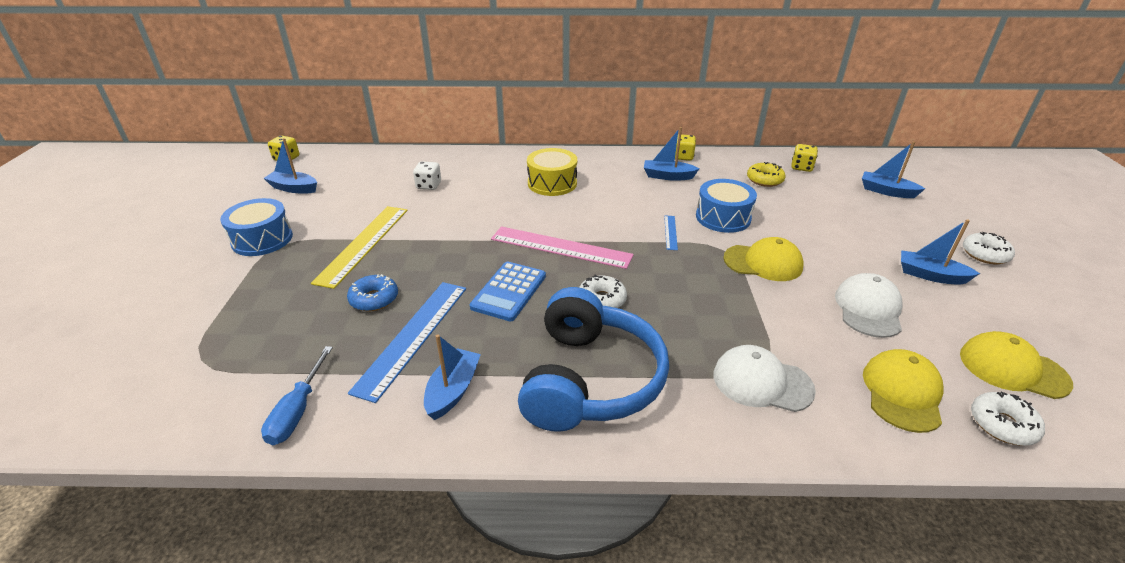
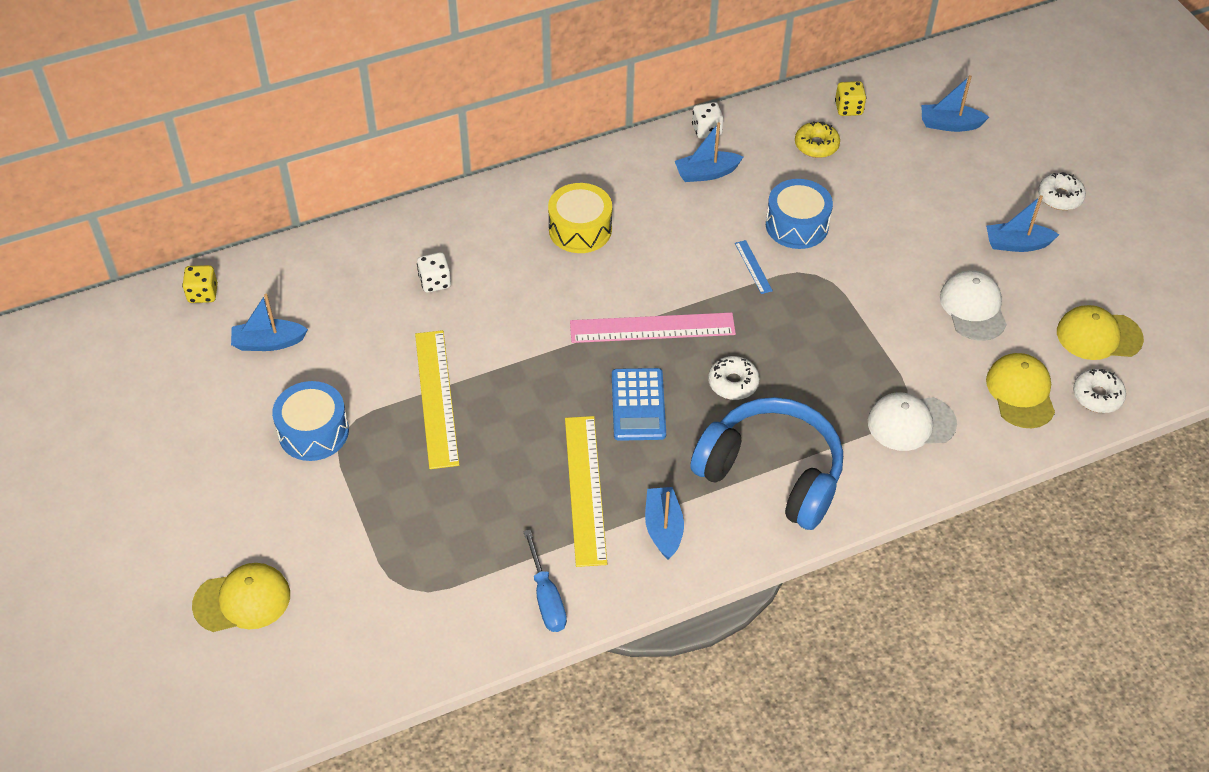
camera: 25 degrees left, 15 degrees up
blue donut [347,274,398,311] -> none
blue ruler [348,282,466,403] -> yellow ruler [565,416,607,567]
blue headphones [518,287,669,432] -> blue headphones turned 45 degrees counterclockwise [690,397,843,530]
yellow dice [675,134,696,161] -> white dice [692,102,724,139]
yellow cap [723,237,803,281] -> yellow cap moved to [192,563,290,632]

